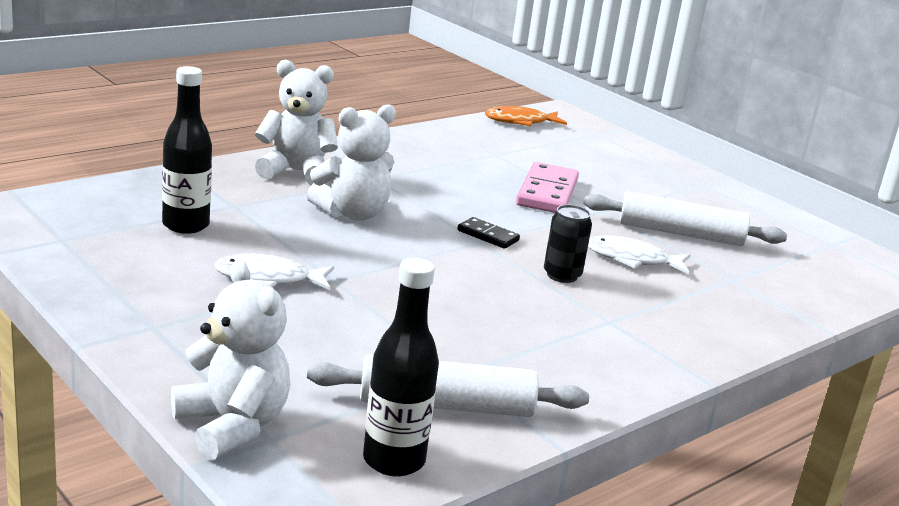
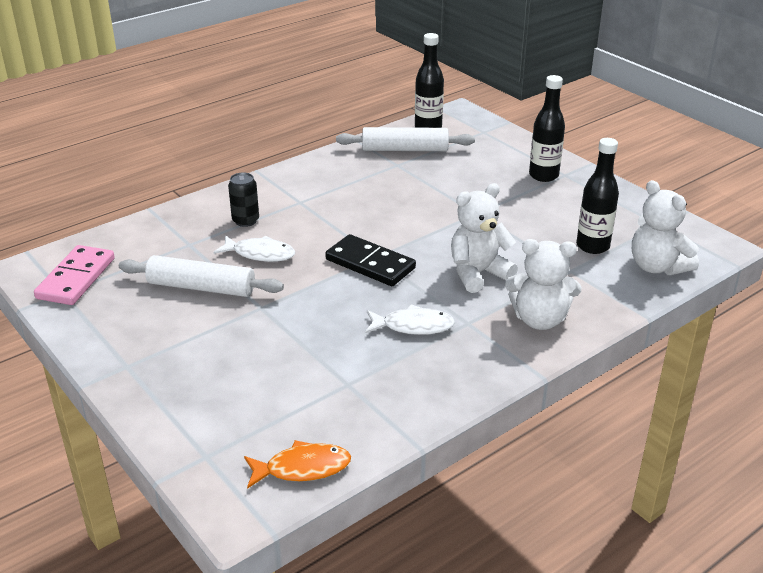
camera: 175 degrees left, 10 degrees up
white teddy bear [171,260,290,460] -> white teddy bear moved to [632,180,699,275]
white fish [214,253,334,290] -> white fish moved to [365,304,455,335]
black domino [458,217,520,249] -> black domino [325,234,416,286], size x1.87
pink domino [516,162,579,213] -> pink domino moved to [34,245,115,305]
black can [544,205,592,283] -> black can moved to [228,172,259,227]
none -> black bottle [529,75,565,182]

